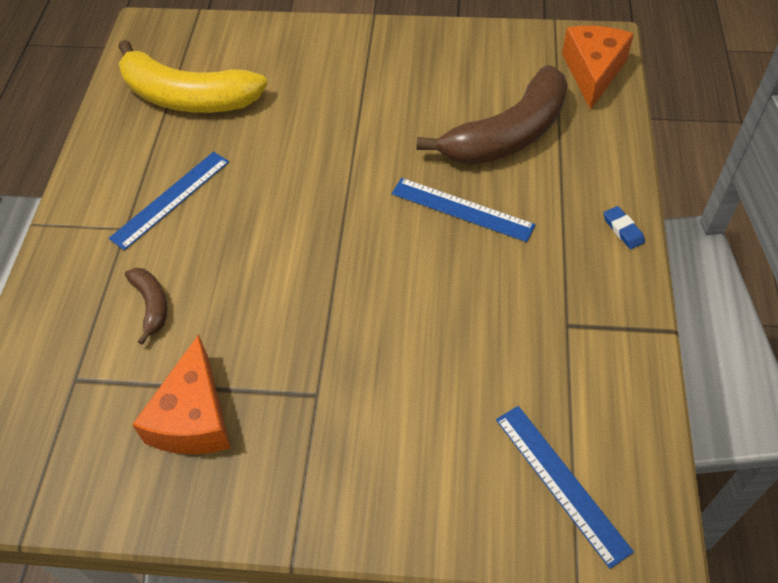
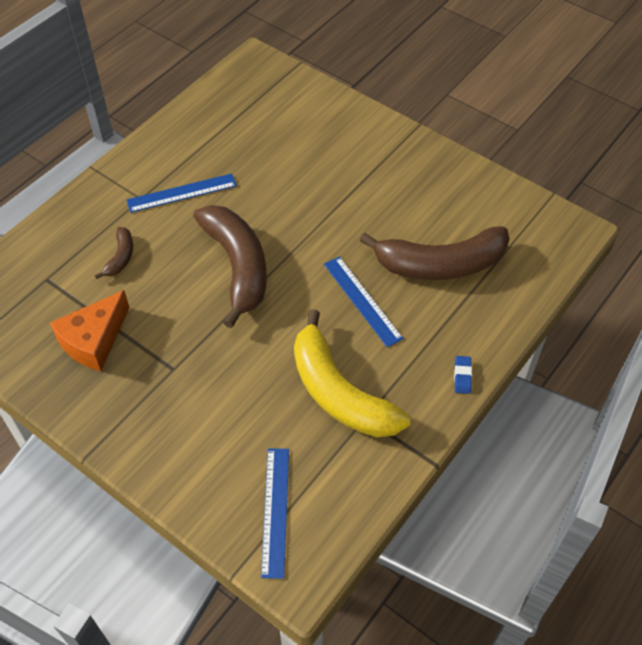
camera: 30 degrees right, 0 degrees up
yellow banana [118,40,267,113] -> yellow banana moved to [294,309,410,437]
orange cheese [562,26,634,110] -> none
none -> brown banana [193,205,267,328]

